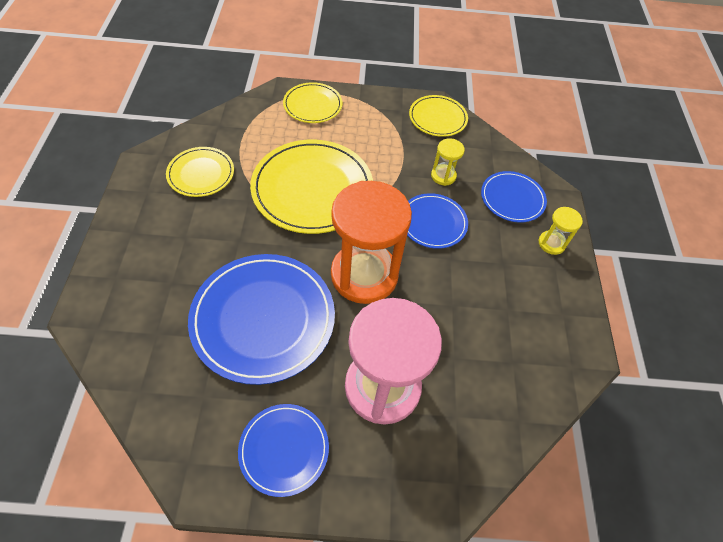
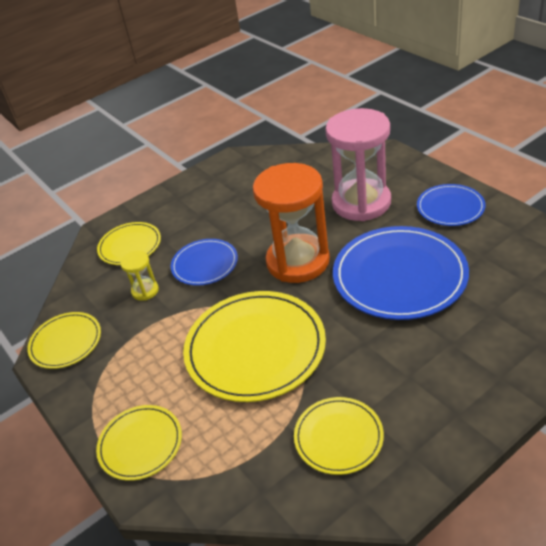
camera: 120 degrees left, 15 degrees down
blue plate [481,171,547,222] -> yellow plate [97,222,161,265]
yellow hourglass [539,207,583,255] -> none

